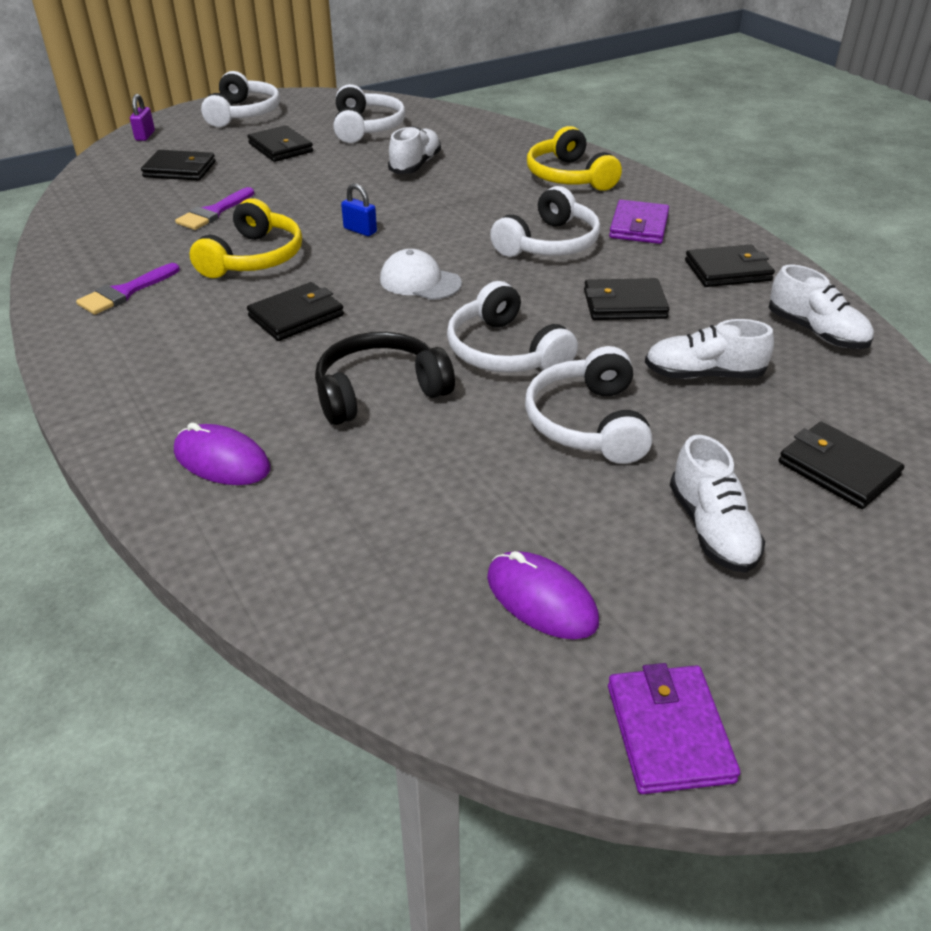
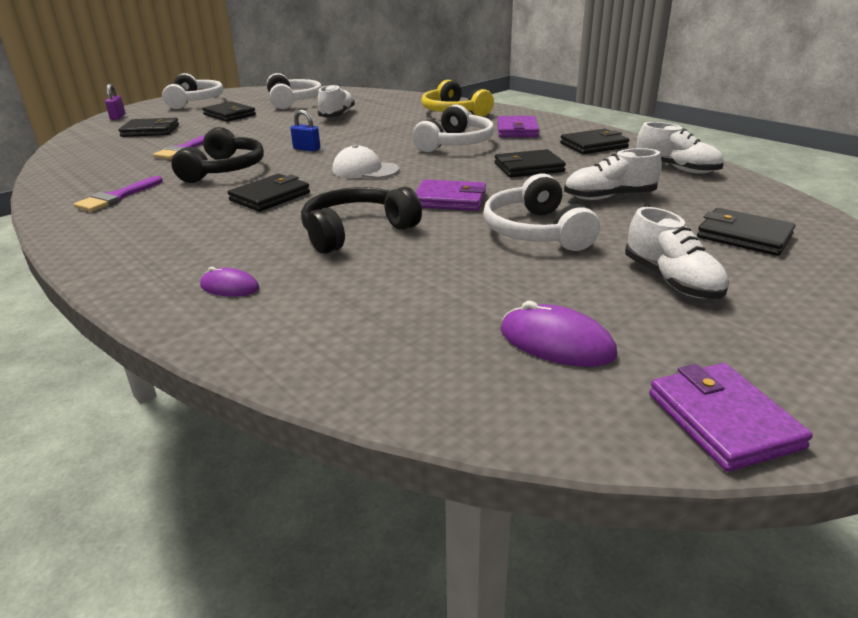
camera: 10 degrees left, 10 degrees down
purple mouse [174,423,270,485] -> purple mouse [200,267,259,297], size x0.63
yellow headphones [189,198,302,278] -> black headphones [171,127,264,183]
white headphones [447,281,578,373] -> purple wallet [415,179,486,211]

